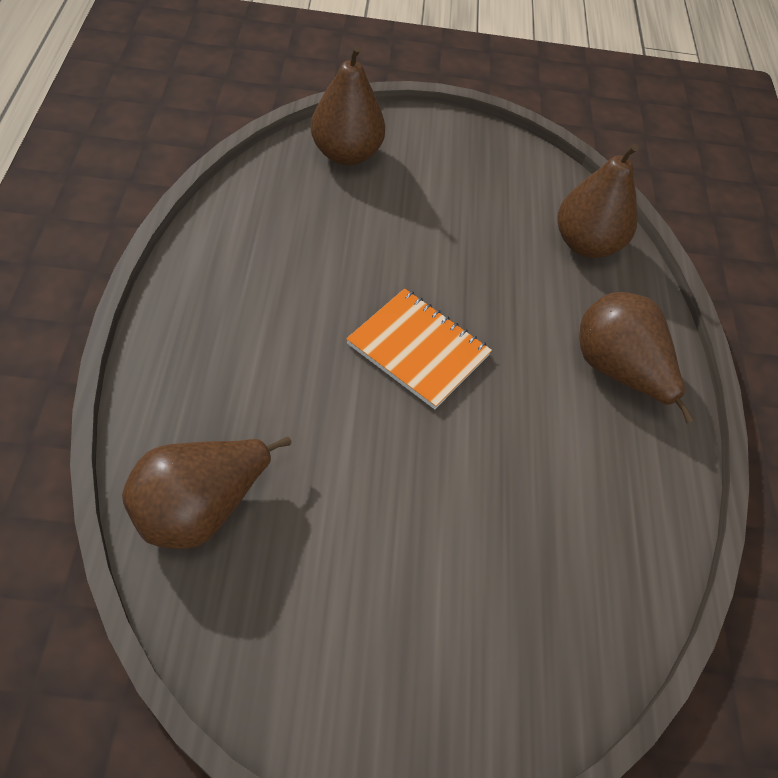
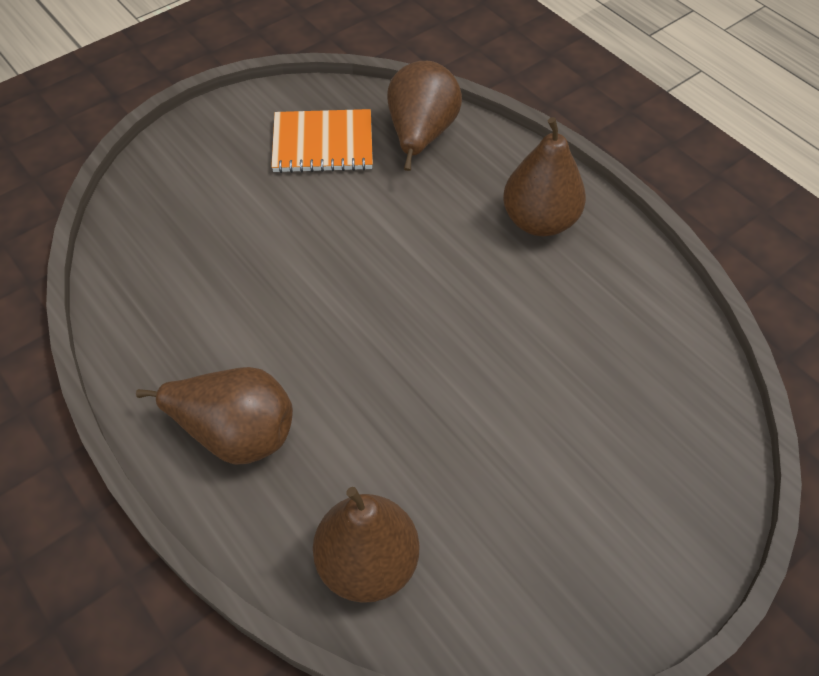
camera: 145 degrees right, 0 degrees up
brown pear [311,45,385,165] -> brown pear moved to [503,117,586,236]
orange notebook [346,289,492,409] -> orange notebook moved to [271,109,373,173]

